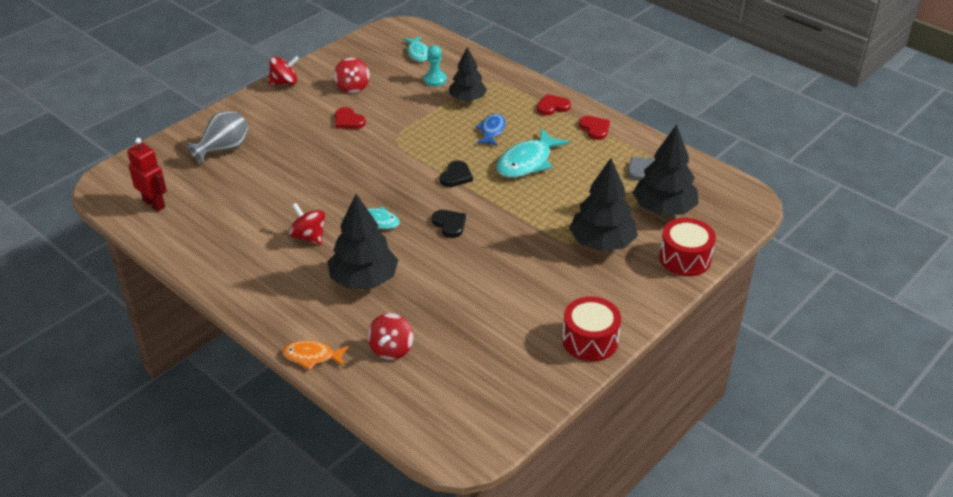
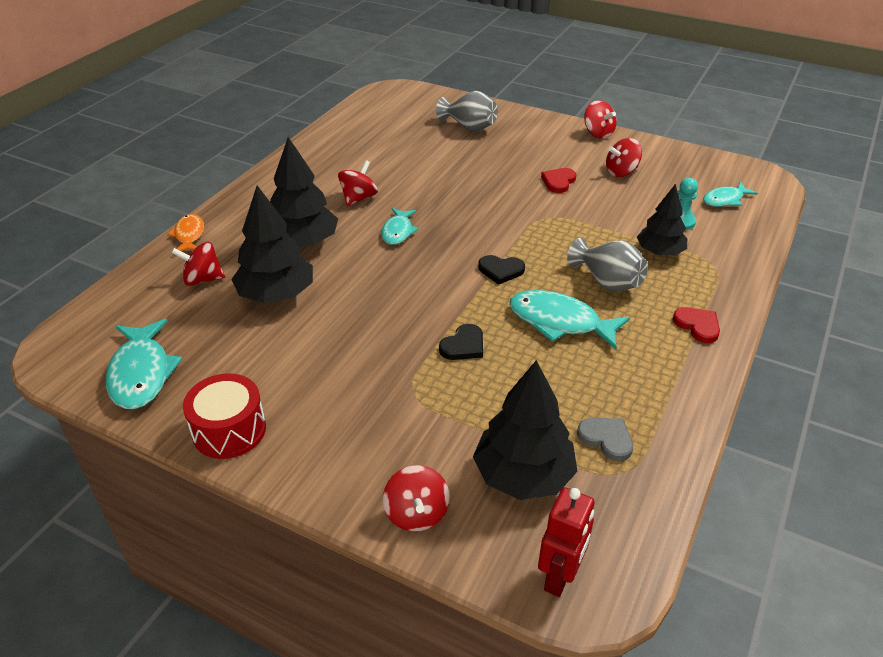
camera: 75 degrees right, 0 degrees up
red robot [127,138,167,211] -> red robot moved to [538,487,595,597]
black heart [432,210,466,238] -> black heart moved to [439,324,483,360]
blue fish [476,114,506,146] -> grey vase [567,238,648,292]
black tree [569,158,638,251] -> black tree moved to [231,185,313,303]
red heart [579,116,610,140] -> none
red drum [659,218,716,276] -> red spinning top [383,465,450,531]
none -> turquoise fish [106,319,182,409]

